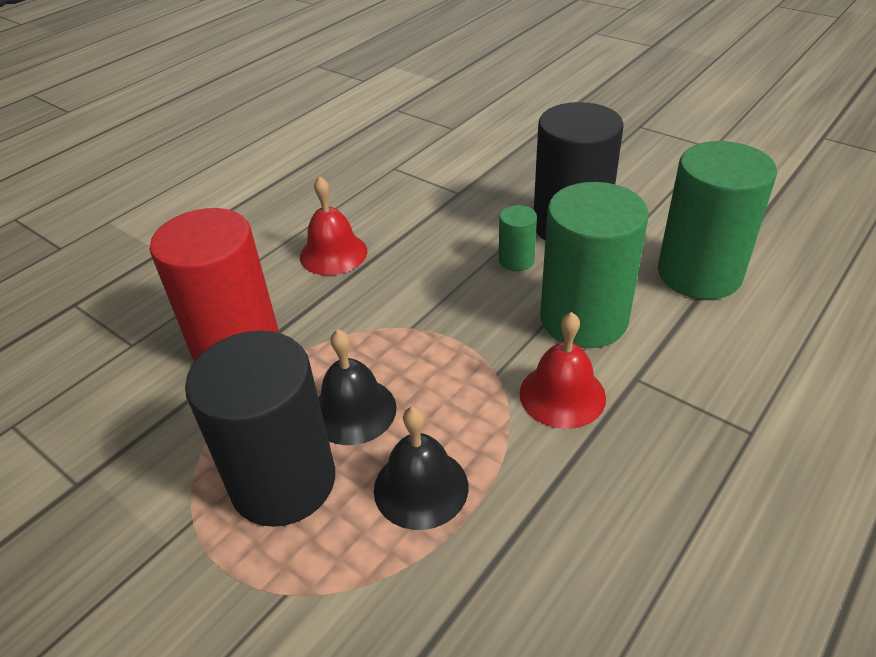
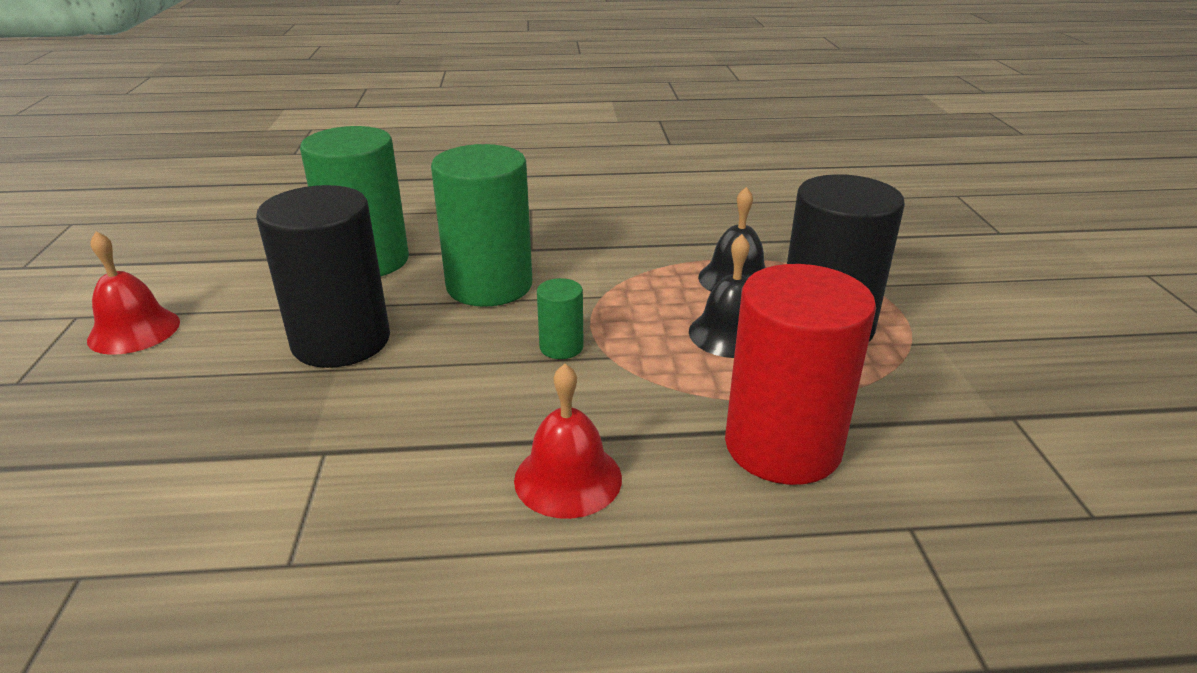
camera: 135 degrees left, 10 degrees down
green cylinder [499,205,537,271] -> green cylinder moved to [537,278,584,359]
red bell [520,312,606,429] -> red bell moved to [87,231,180,355]

